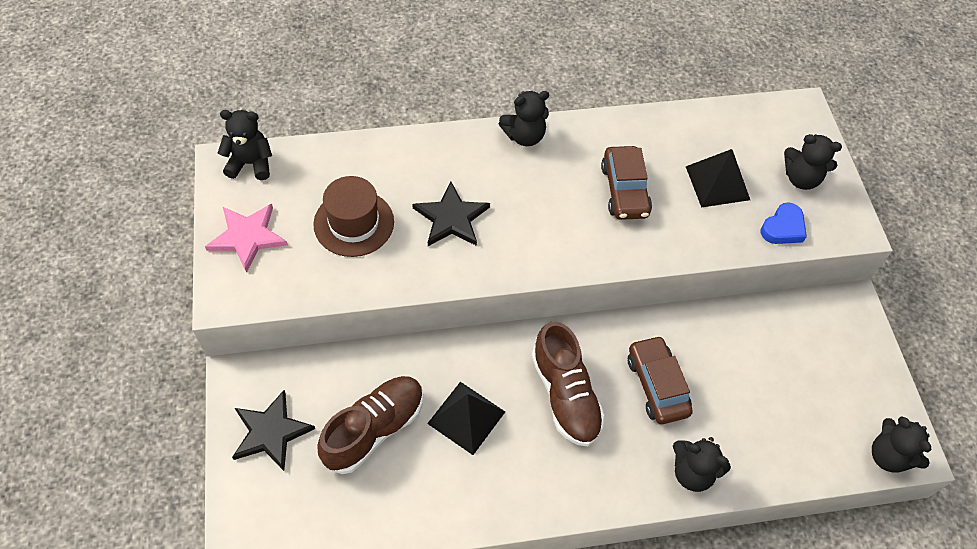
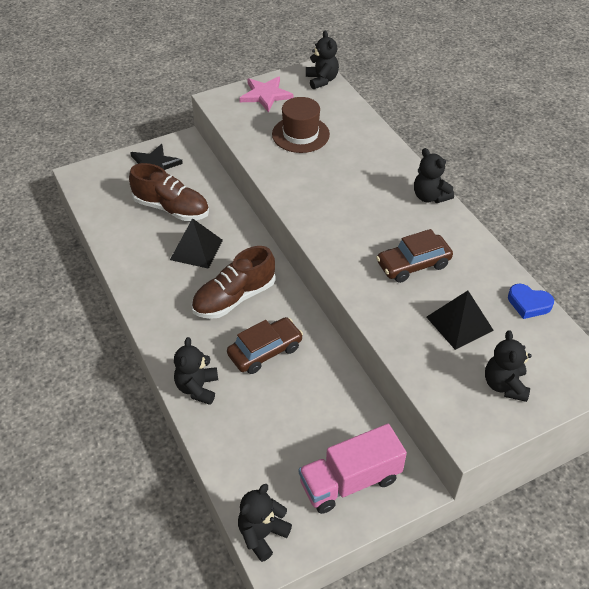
camera: 75 degrees right, 10 degrees down
black star [412,181,490,246] -> none
blue heart [761,202,807,244] -> blue heart moved to [508,284,554,319]
none -> pink truck [299,424,407,514]

